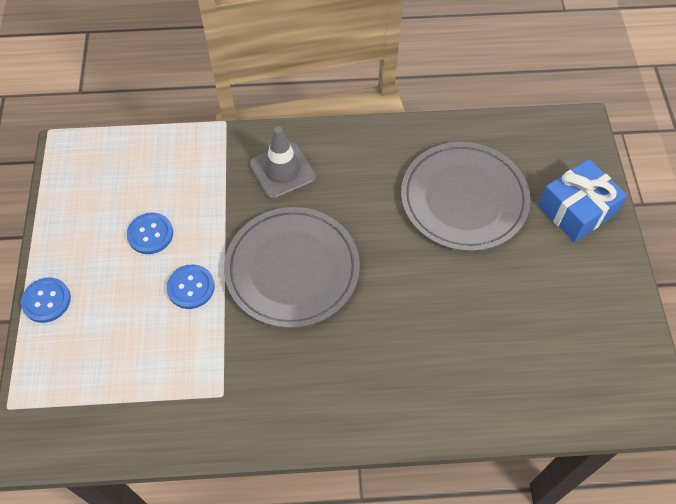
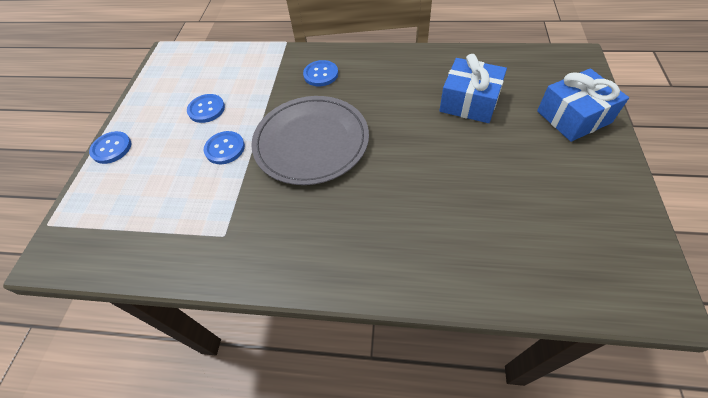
camera: 15 degrees right, 5 degrees down
grey traffic cone [249,127,316,200] -> blue button [303,60,338,86]
grey plate [401,142,531,251] -> blue gift [439,54,507,123]

